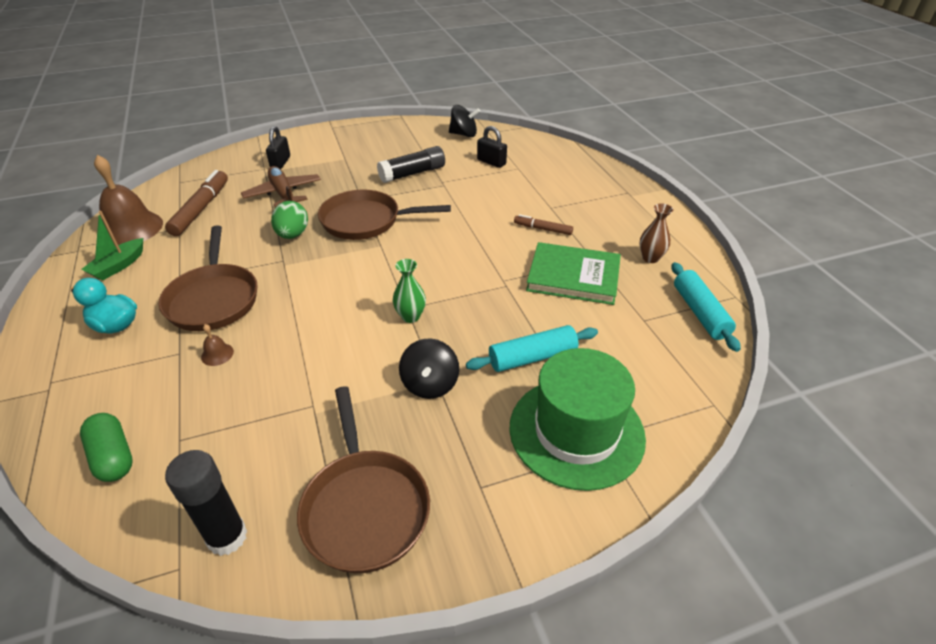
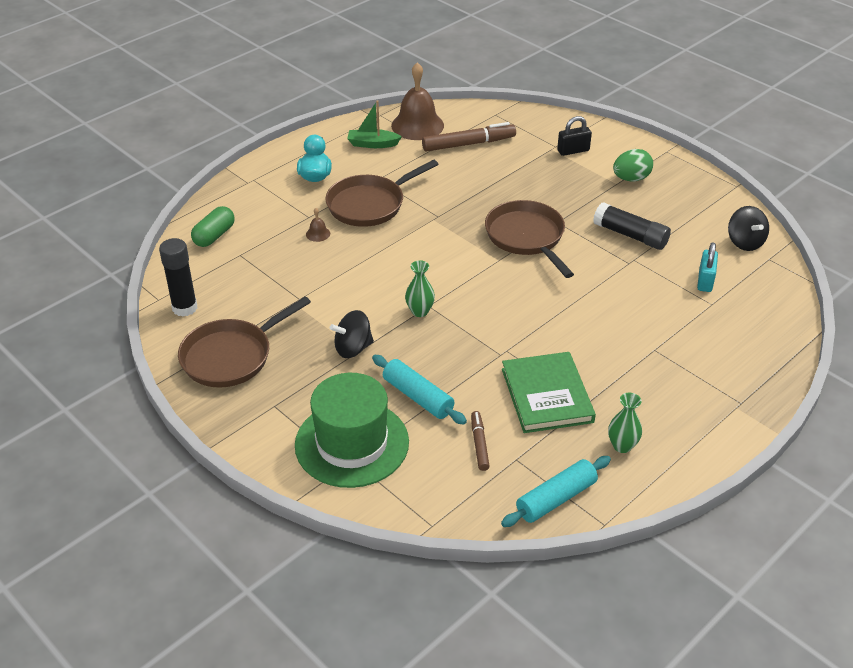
camera: 65 degrees right, 0 degrees up
brown plane [241,166,321,207] -> none
green egg [271,201,308,239] -> green egg moved to [613,149,653,181]
black padlock [477,126,507,168] -> turquoise padlock [697,242,718,292]
brown marker [514,214,573,235] -> brown marker moved to [471,411,490,471]
brown vase [639,203,673,263] -> green vase [608,393,642,453]

